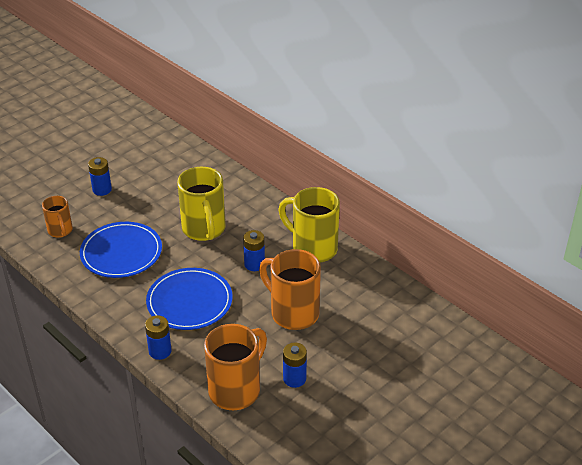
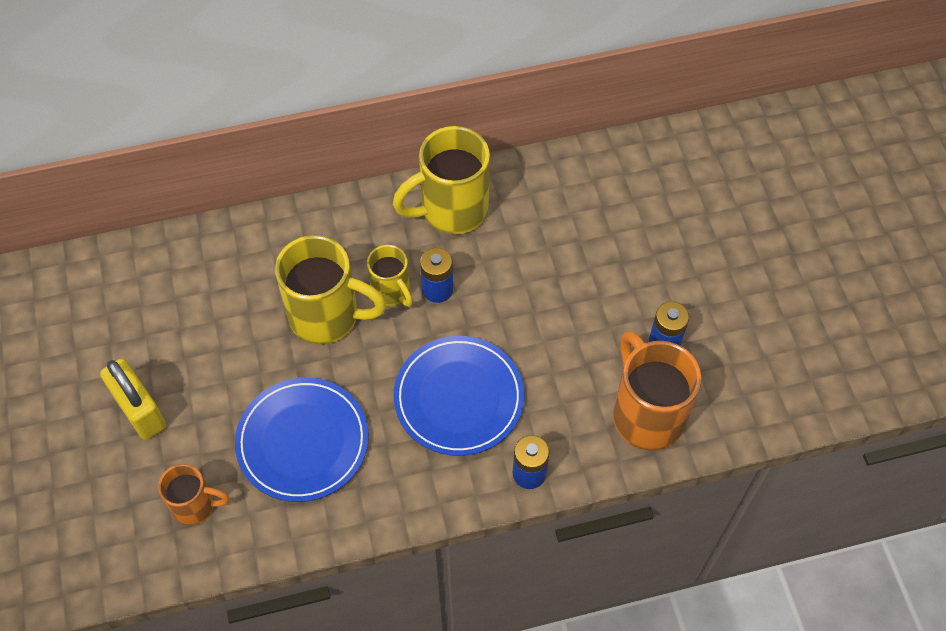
camera: 60 degrees left, 20 degrees up
blue battery [88,157,112,196] -> yellow padlock [100,359,166,440]
orange mug [259,249,321,330] -> none
none -> yellow mug [367,245,413,307]

